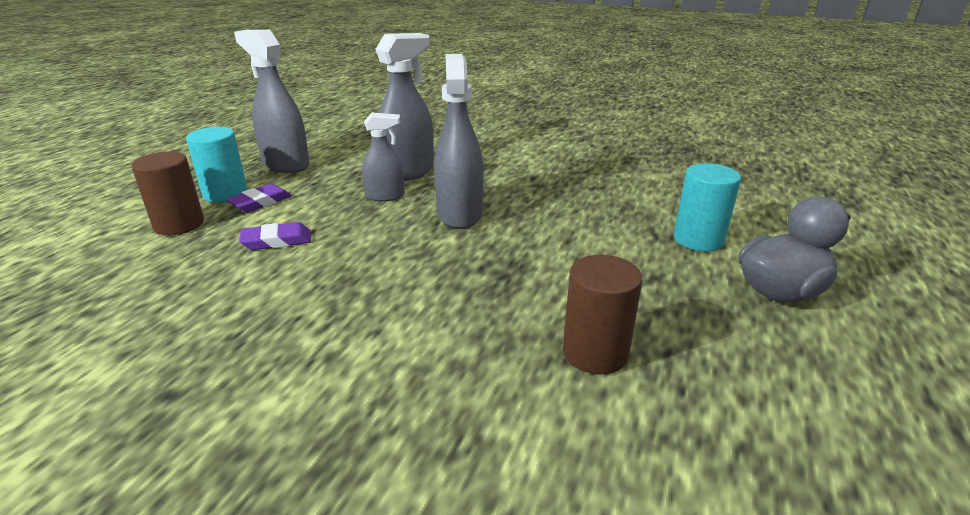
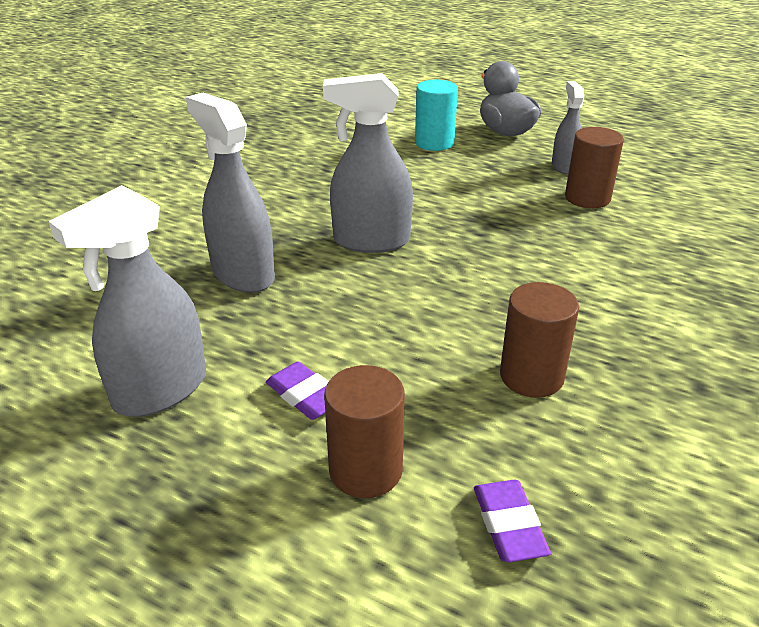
camera: 85 degrees left, 5 degrees up
turquoise cylinder [186,127,248,202] -> none
purple eraser [239,222,311,250] -> purple eraser moved to [474,480,551,562]
grey spray bottle [362,113,405,202] -> grey spray bottle moved to [552,81,584,175]
none -> brown cylinder [500,282,579,398]

